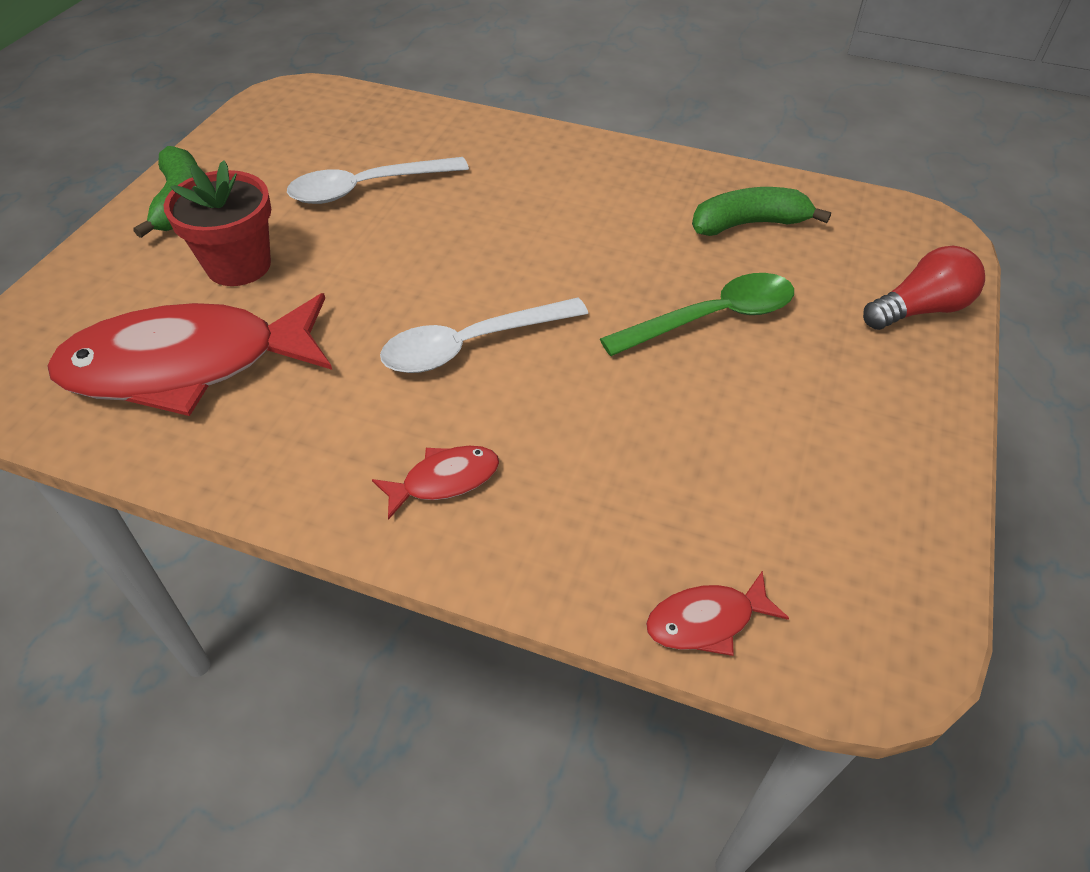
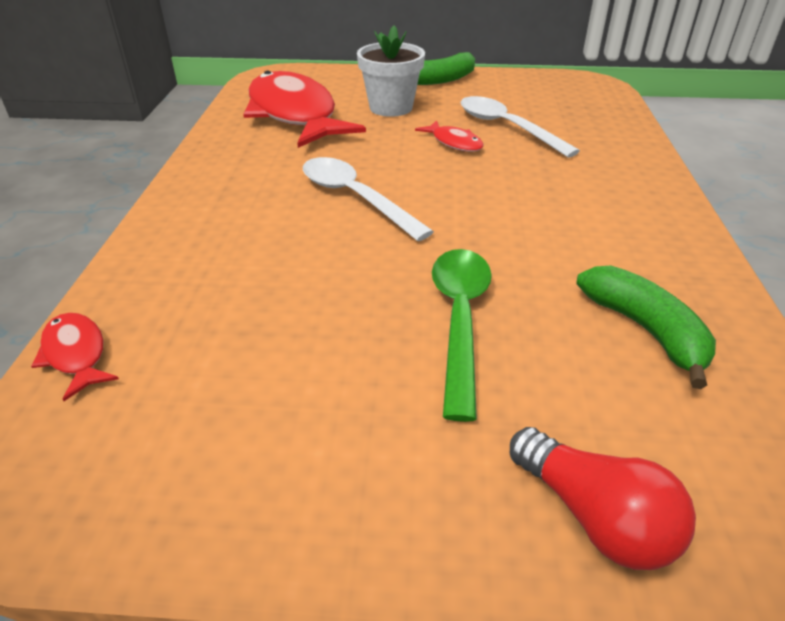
camera: 75 degrees right, 10 degrees down
red flower pot [164,160,271,286] -> white flower pot [357,26,425,117]
red fish [372,446,499,520] -> red fish moved to [415,120,483,152]
green spoon [600,273,794,356] -> green spoon turned 135 degrees counterclockwise [432,249,492,422]

